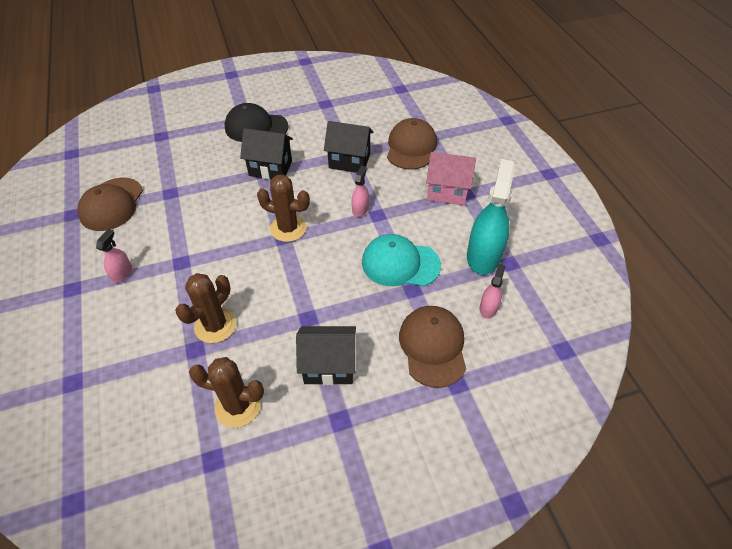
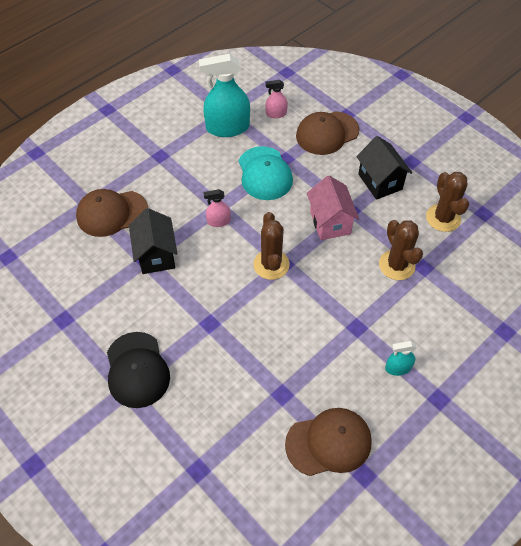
camera: 115 degrees left, 5 degrees up
pink spray bottle [96,229,132,283] -> turquoise spray bottle [385,341,416,376]
brown cactus [175,273,236,343] -> brown cactus turned 60 degrees clockwise [379,220,423,280]
black house [240,128,293,179] -> none
pink house [426,152,476,205] -> pink house moved to [307,176,359,240]

